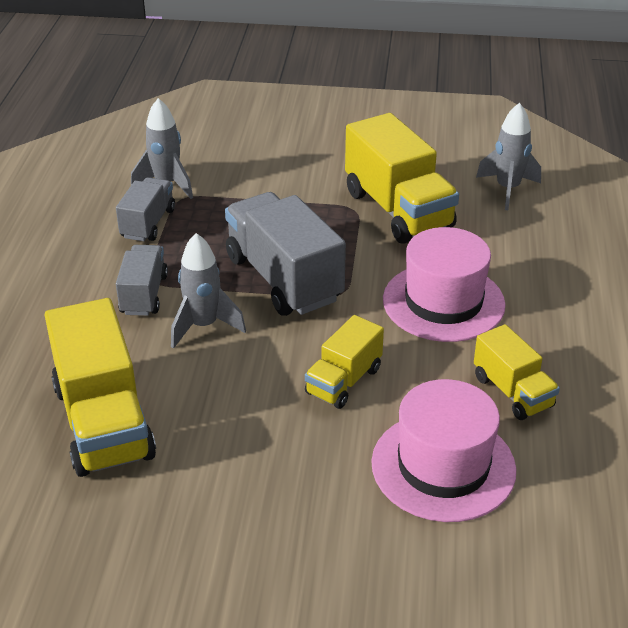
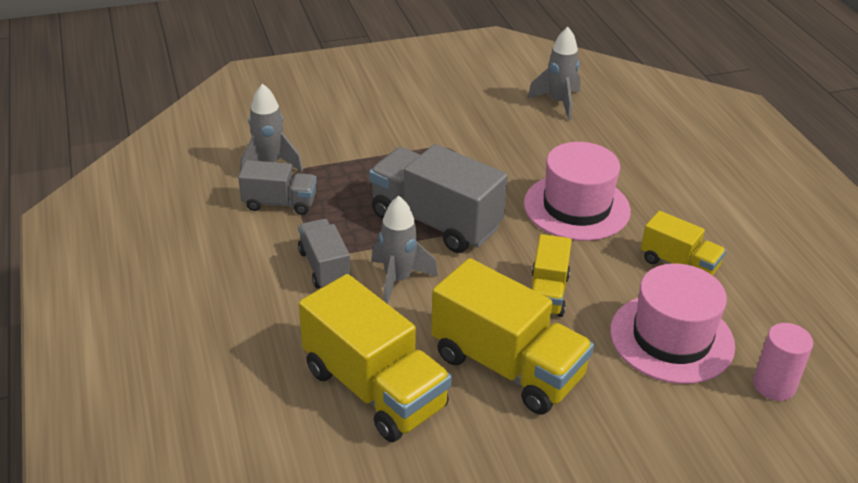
camera: 25 degrees left, 0 degrees up
grey truck [116,177,175,241] -> grey truck turned 105 degrees clockwise [238,160,317,215]
yellow truck [345,113,459,244] -> yellow truck moved to [431,258,594,414]
none -> pink cylinder [753,323,813,401]

